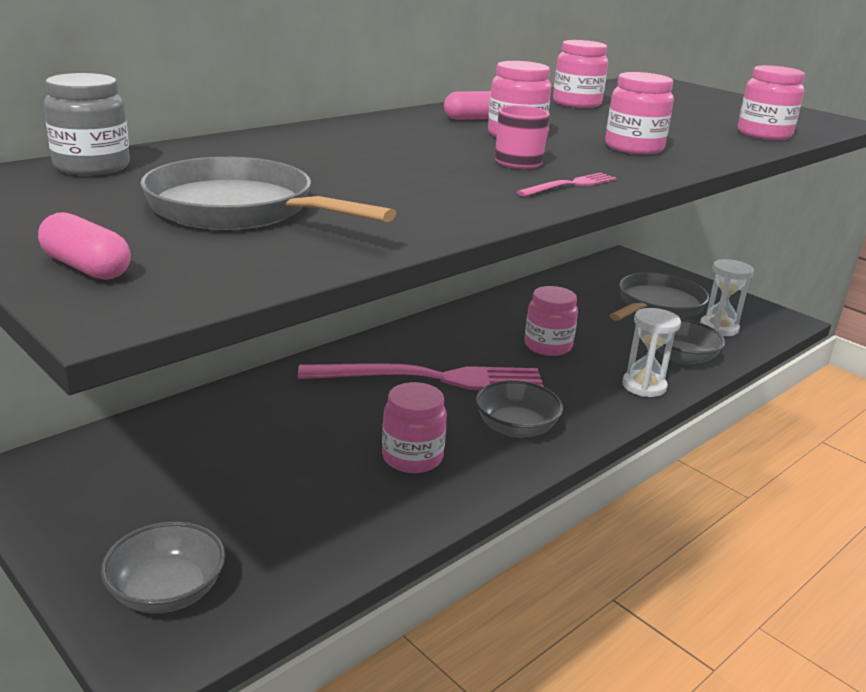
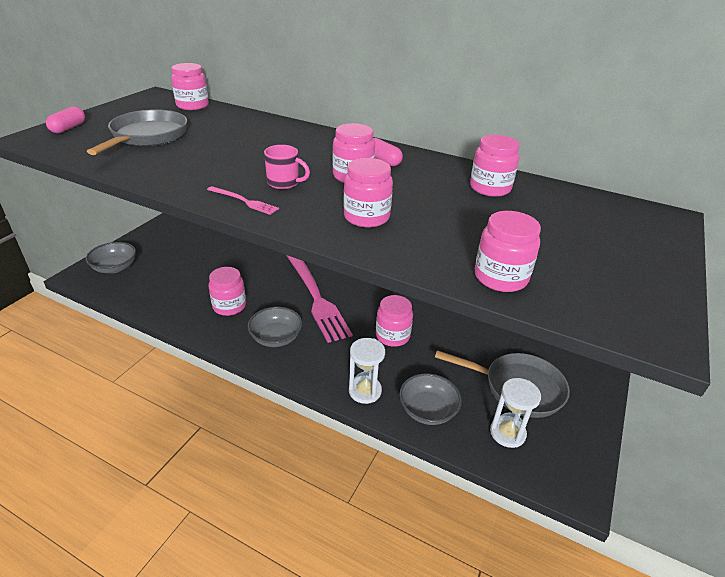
camera: 70 degrees right, 10 degrees up
grey jar [44,73,130,175] -> pink jar [171,63,209,110]

